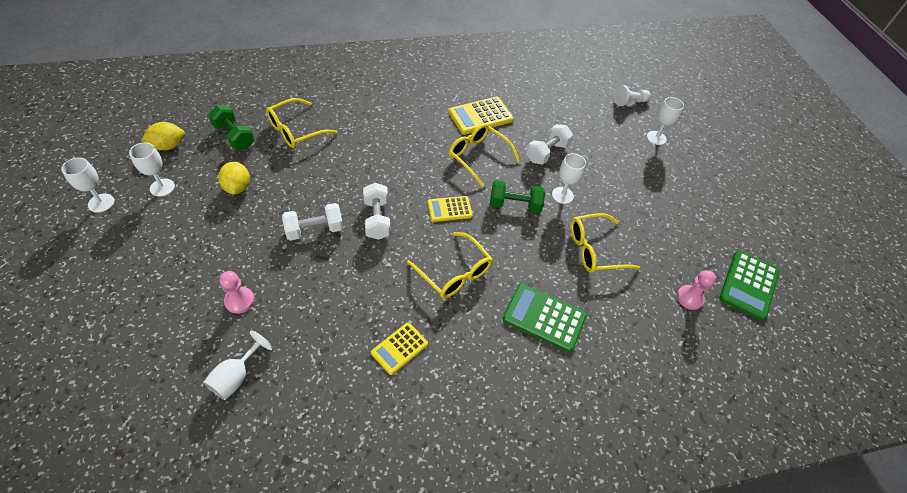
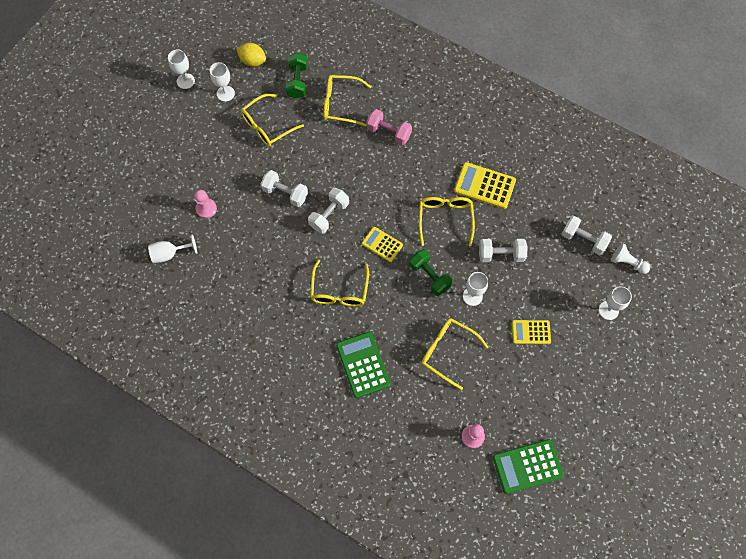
camera: 50 degrees right, 15 degrees up
yellow lemon [218,162,250,195] -> yellow glasses [241,94,304,146]
yellow calculator [371,322,428,375] -> yellow calculator moved to [512,320,551,344]
none -> pink dumbbell [366,109,412,145]
none -> white dumbbell [562,216,612,255]

